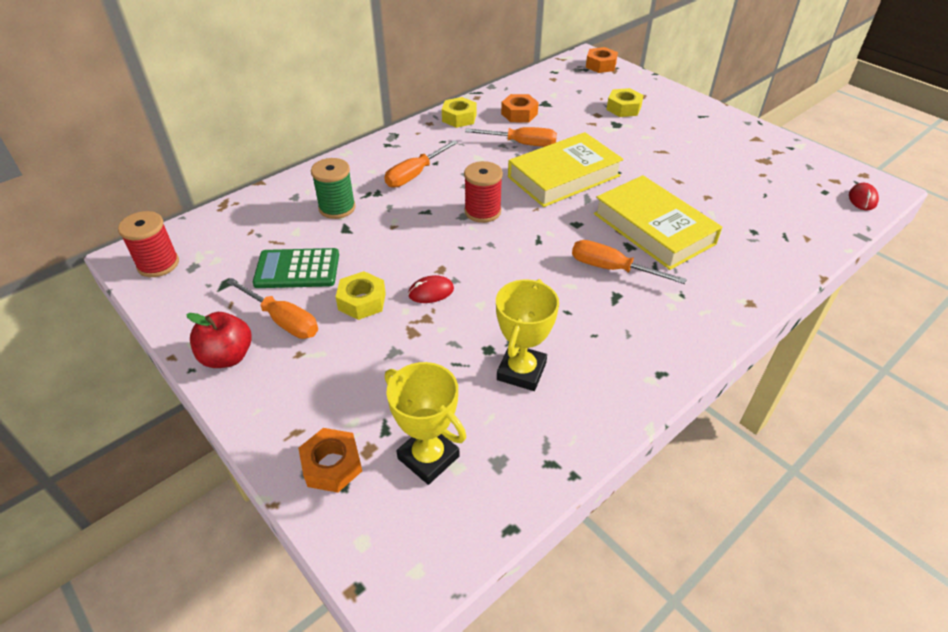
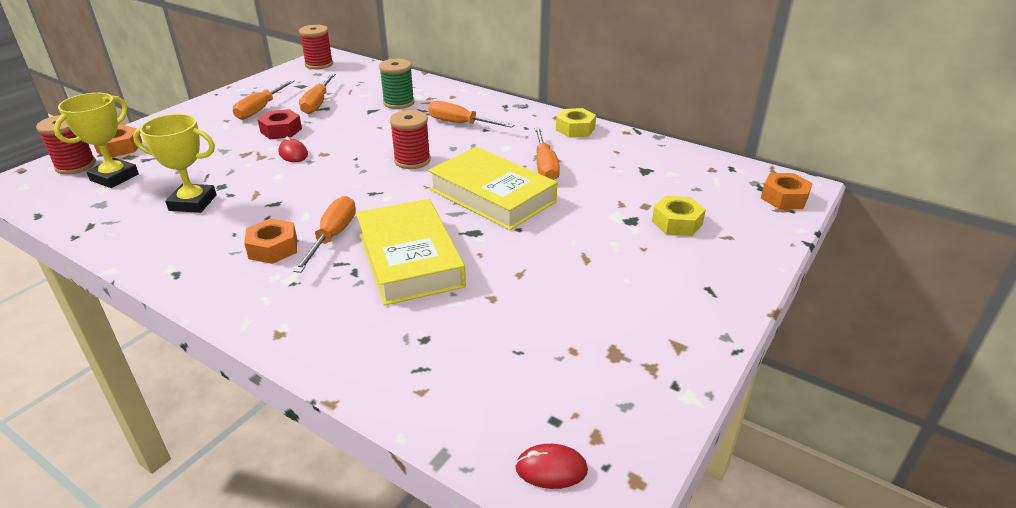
camera: 75 degrees right, 10 degrees down
red apple [186,312,252,368] -> none
green calculator [253,248,339,288] -> orange screwdriver [299,74,336,114]
yellow nut [335,271,386,320] -> red nut [257,109,302,139]
orange nut [501,94,539,123] -> orange nut moved to [244,218,297,264]
yellow book [594,175,722,270] -> yellow book turned 60 degrees counterclockwise [356,199,466,306]
none -> red spool [36,115,96,175]

